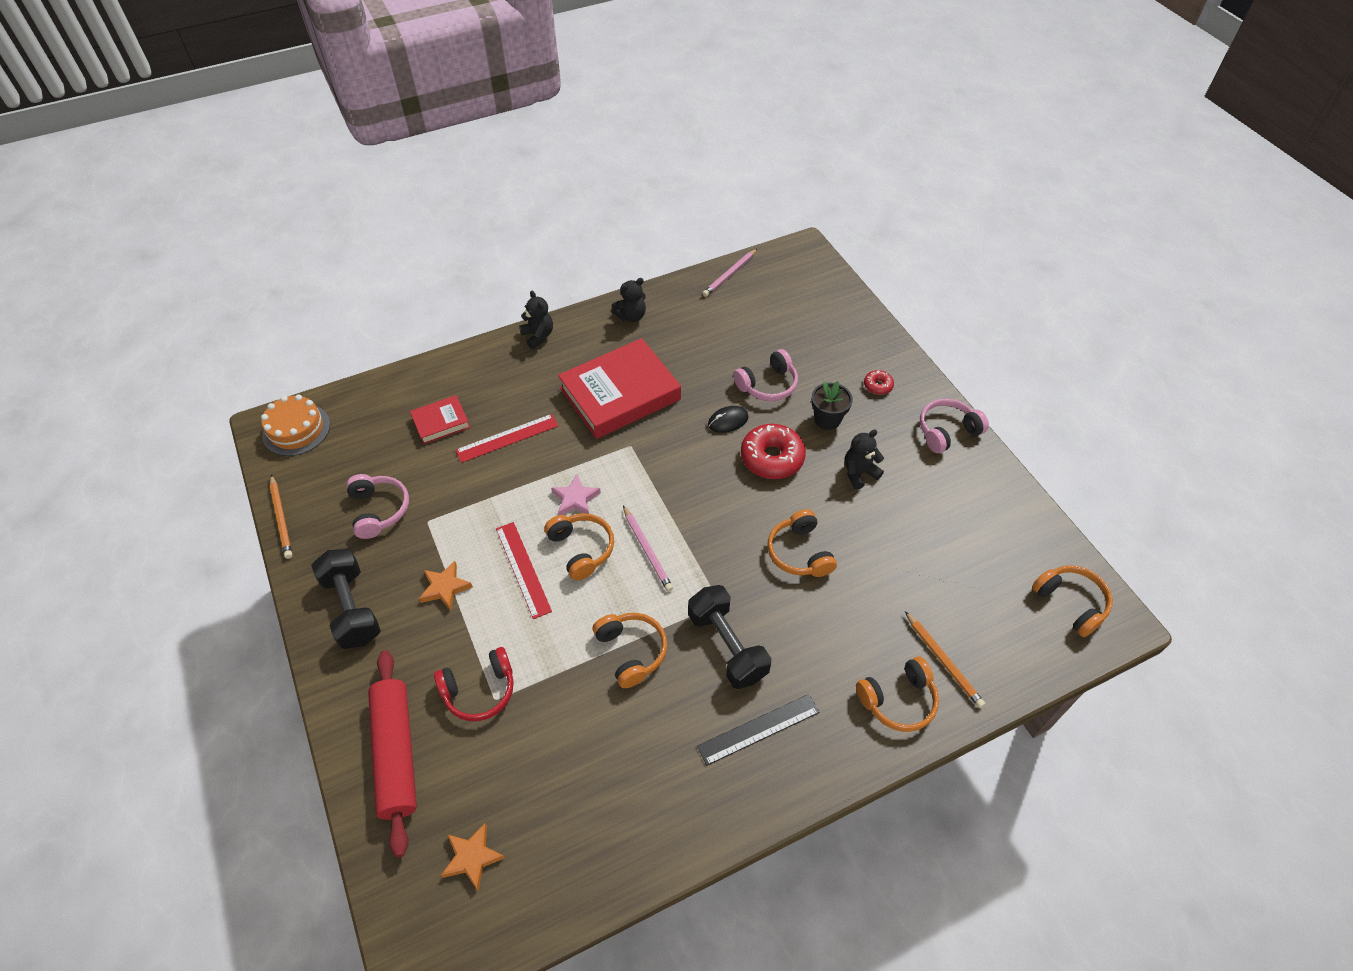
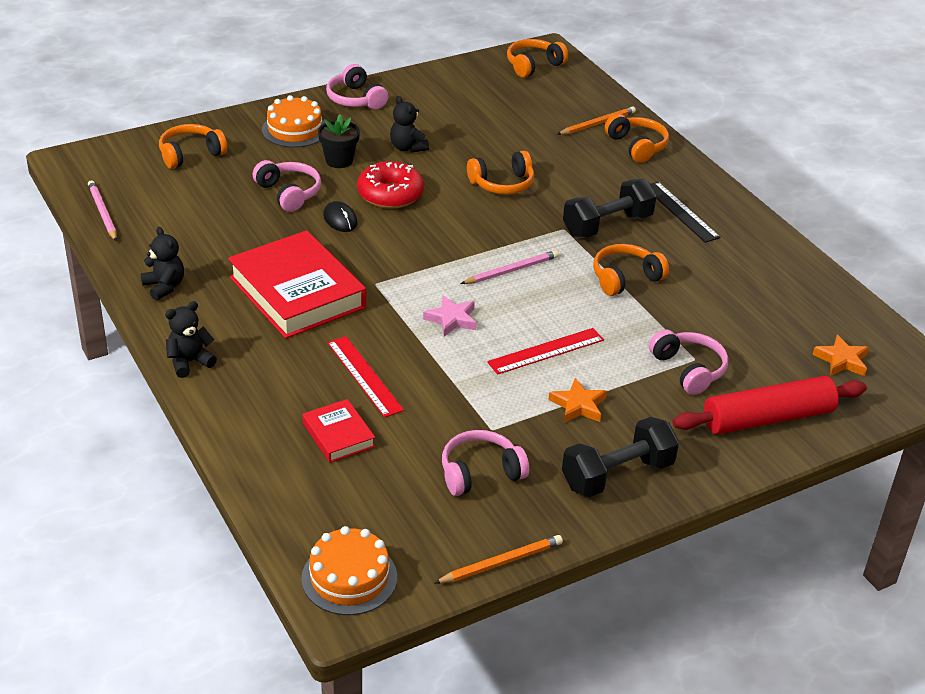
camera: 95 degrees left, 15 degrees down
red headphones [434,647,514,721] -> pink headphones [649,329,728,395]
orange headphones [544,513,614,581] -> orange headphones moved to [159,124,227,169]
pink pencil [702,249,757,297] -> pink pencil turned 150 degrees counterclockwise [88,180,117,241]
red donut [864,370,894,395] -> orange cake [262,95,325,148]

